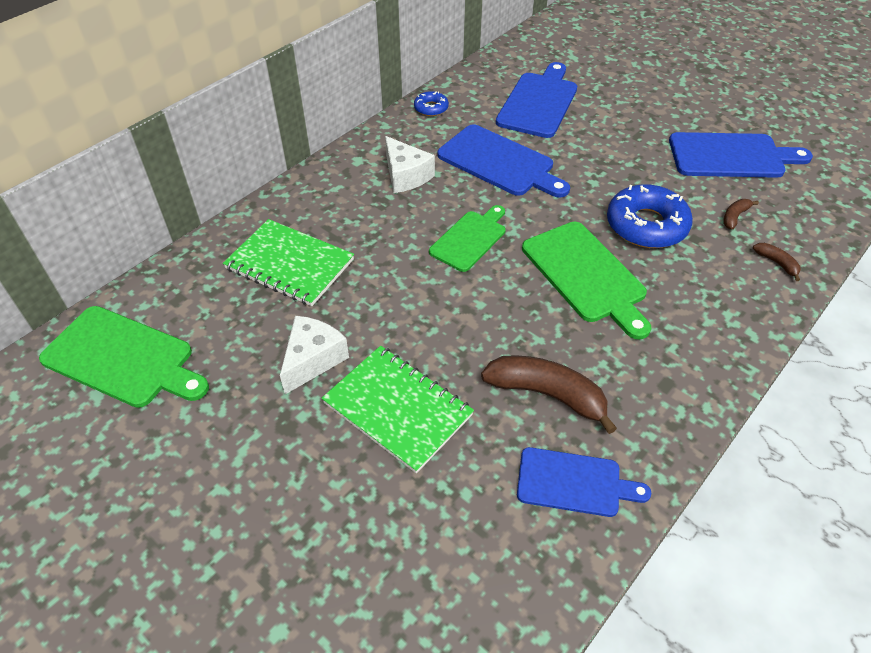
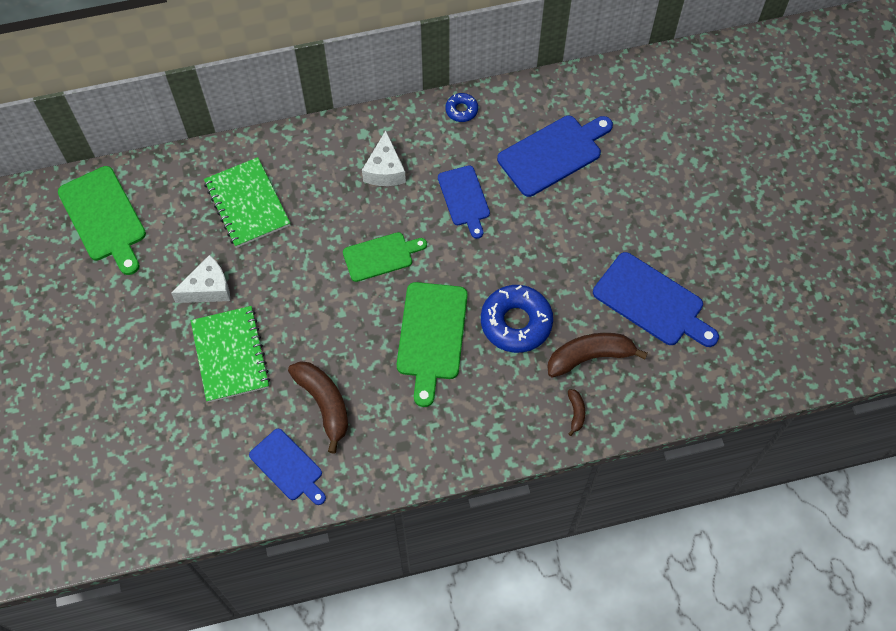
camera: 35 degrees right, 15 degrees up
blue cutting board [437,124,570,198] -> blue cutting board [438,165,490,239], size x0.65
brown banana [723,199,759,229] -> brown banana [548,333,648,378], size x2.11

